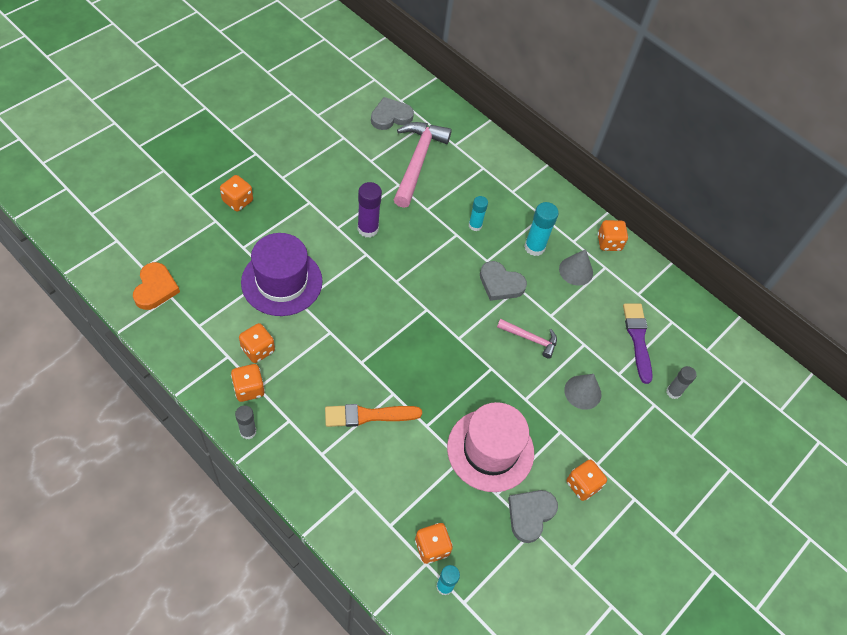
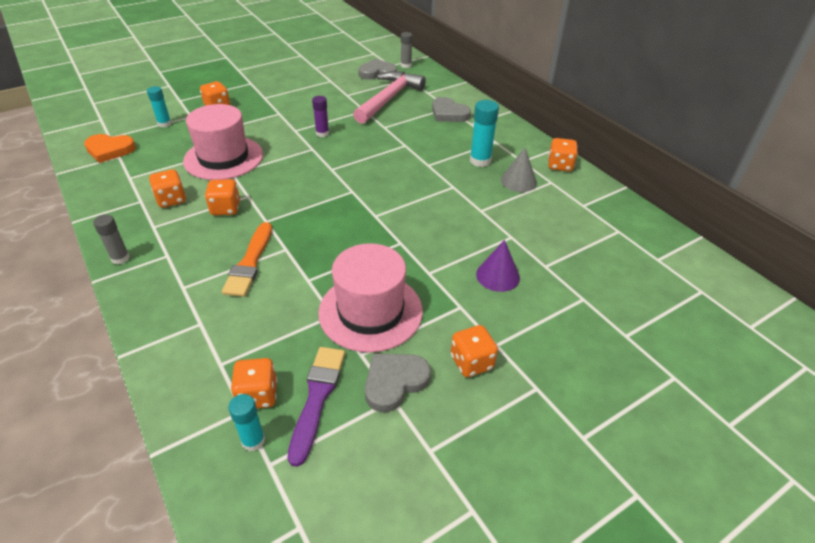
camera: 20 degrees right, 15 degrees down
orange heart [133,262,180,310] -> orange heart turned 75 degrees clockwise [84,134,136,163]
orange dice [231,364,265,402] -> orange dice moved to [205,179,240,215]
purple hat [241,233,323,316] -> pink hat [183,104,263,180]
orange brush [325,404,422,427] -> orange brush turned 90 degrees counterclockwise [222,222,272,297]
purple glue stick [358,182,382,238] -> purple glue stick [312,96,329,137], size x0.65
turquoise glue stick [469,196,488,231] -> turquoise glue stick moved to [147,86,172,128]
grey heart [480,261,527,301] -> grey heart moved to [432,97,471,122]
pink hammer [497,319,557,359] -> none
grey cone [564,374,601,410] -> purple cone [476,240,520,292]
purple brush [623,303,653,384] -> purple brush moved to [288,347,345,467]
grey glue stick [666,366,697,399] -> grey glue stick moved to [401,32,413,68]

